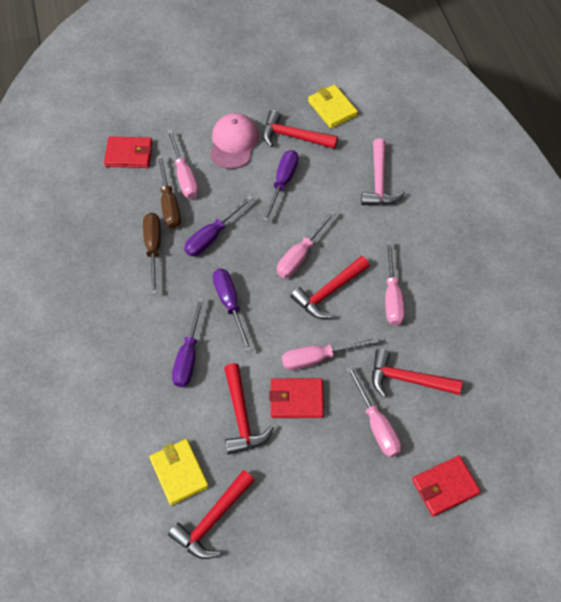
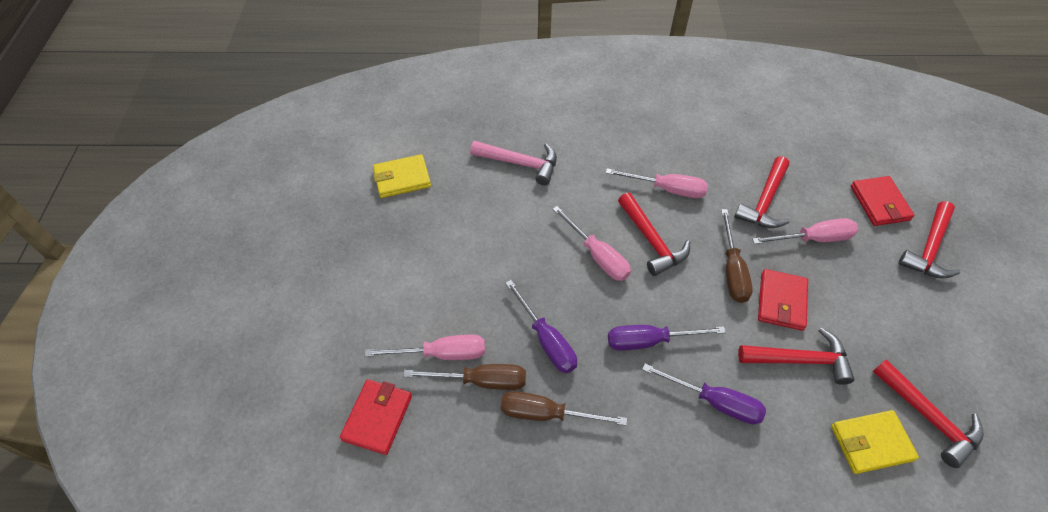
camera: 75 degrees left, 5 degrees down
pink cap [210,113,259,169] -> none
red hammer [262,110,338,149] -> red hammer moved to [898,201,960,278]
purple screwdriver [262,150,299,222] -> none
pink screwdriver [282,337,379,370] -> brown screwdriver [721,209,753,303]

